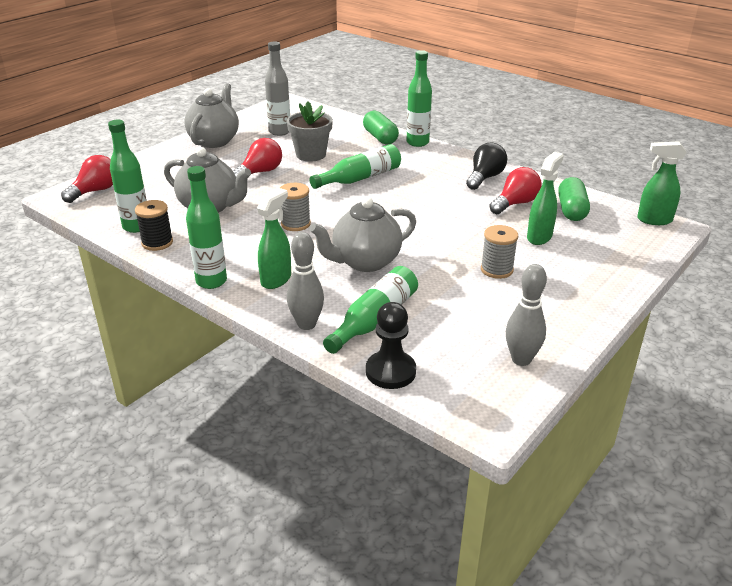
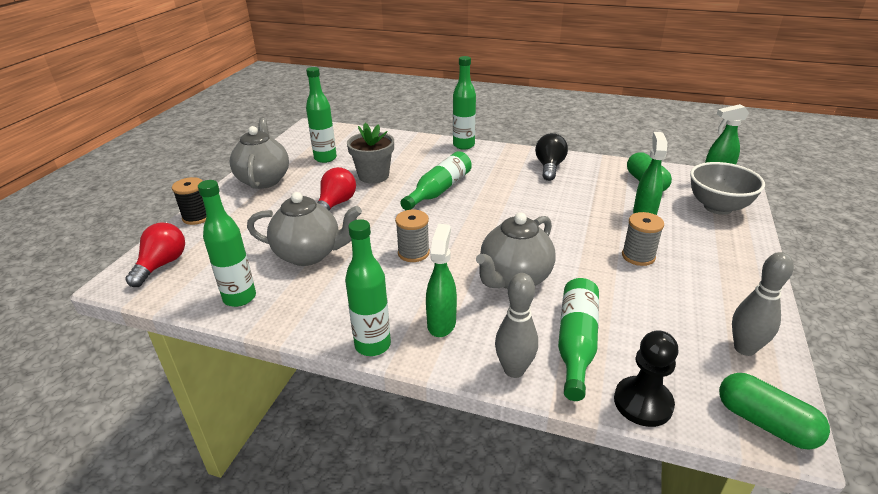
camera: 20 degrees left, 0 degrees up
black spool [135,200,173,251] -> black spool moved to [172,177,206,225]
grey bottle [265,42,290,136] -> green bottle [306,67,337,163]
green capsule [363,111,399,144] -> green capsule moved to [719,373,830,450]
red light bulb [489,167,542,214] -> none
none -> grey bowl [690,162,765,215]

